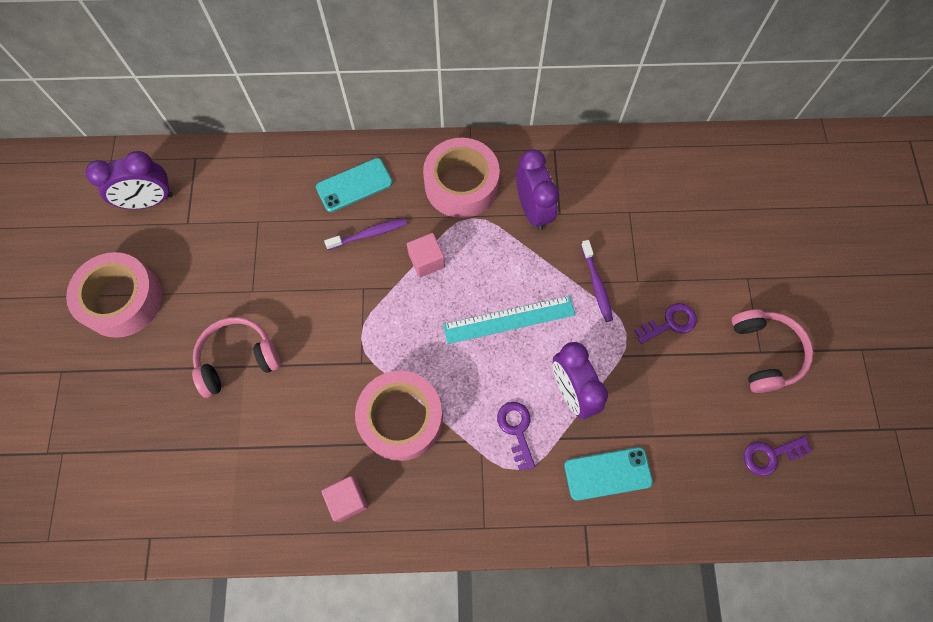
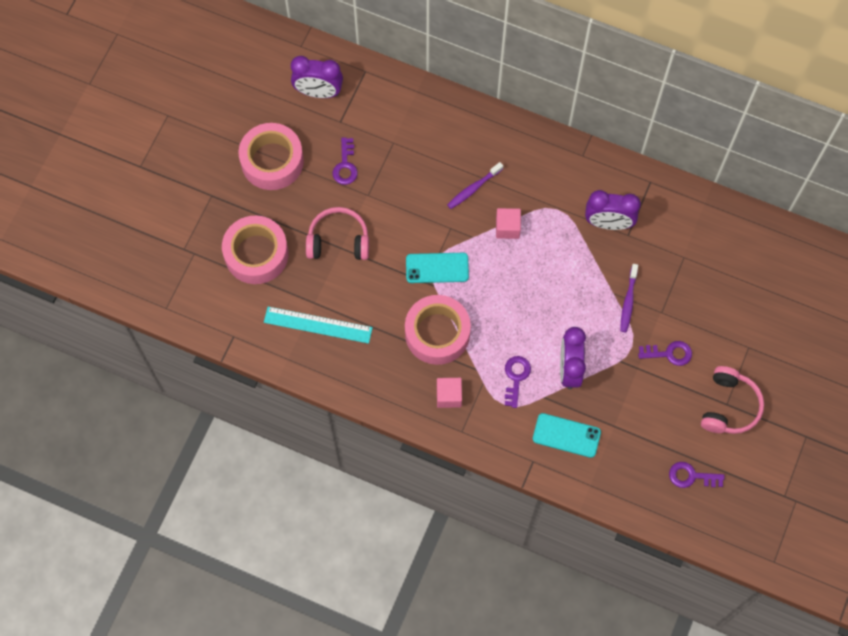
camera: 25 degrees right, 0 degrees up
turquoise phone [316,158,393,212] -> turquoise phone moved to [406,253,469,283]
pink cube [321,476,368,522] -> pink cube moved to [437,378,462,408]
purple toothbrush [324,218,407,250] -> purple toothbrush turned 135 degrees clockwise [447,162,503,209]
pink tape [423,138,500,218] -> pink tape moved to [222,216,289,284]
turquoise ruler [443,296,576,344] -> turquoise ruler moved to [264,307,373,344]
purple clock [516,149,559,231] -> purple clock turned 90 degrees clockwise [585,190,641,230]
none -> purple key [333,137,358,185]

